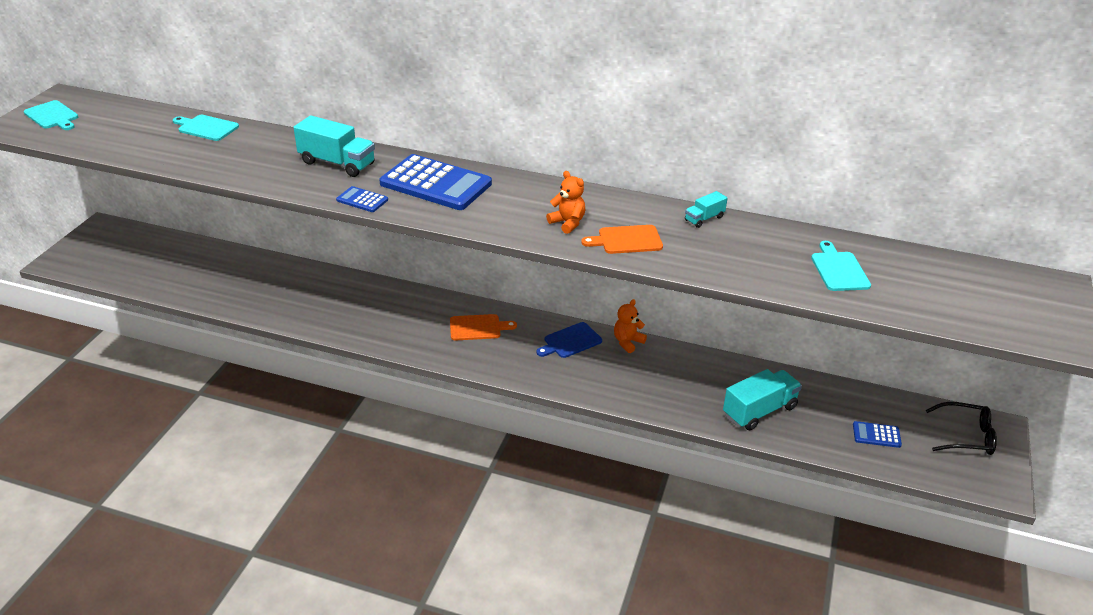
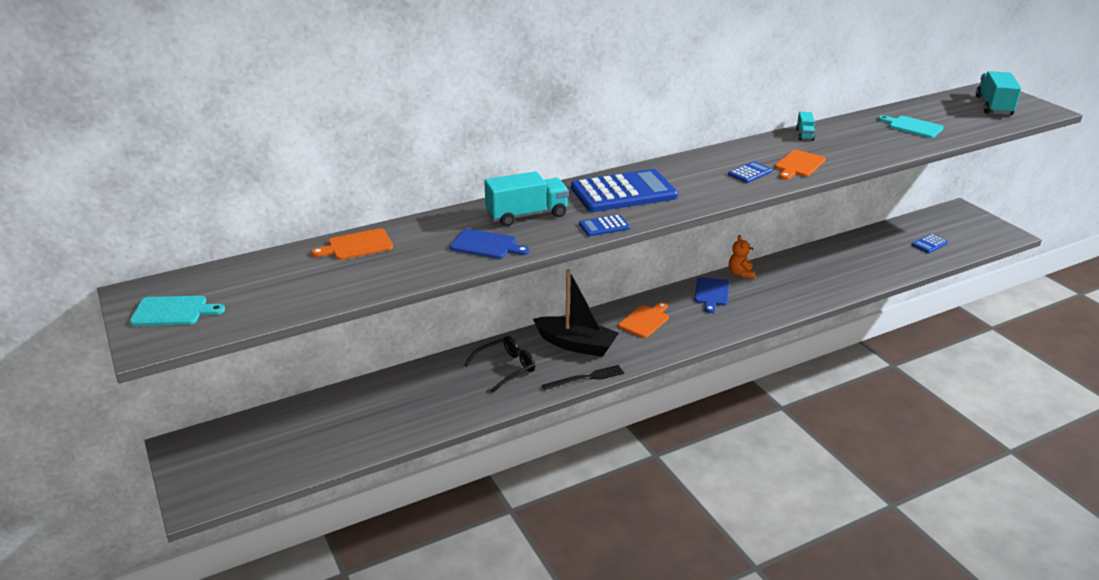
camera: 45 degrees left, 5 degrees down
turquoise cutting board [173,115,239,141] -> orange cutting board [311,228,393,260]
orange teddy bear [546,171,585,234] -> blue calculator [728,161,772,183]
turquoise truck [723,369,802,430] -> turquoise truck moved to [976,71,1021,115]
black glasses [926,402,997,455] -> black glasses moved to [464,336,535,393]
none -> blue cutting board [450,229,530,259]
none -> black boat [533,269,619,357]
none -> black fork [542,365,624,390]

